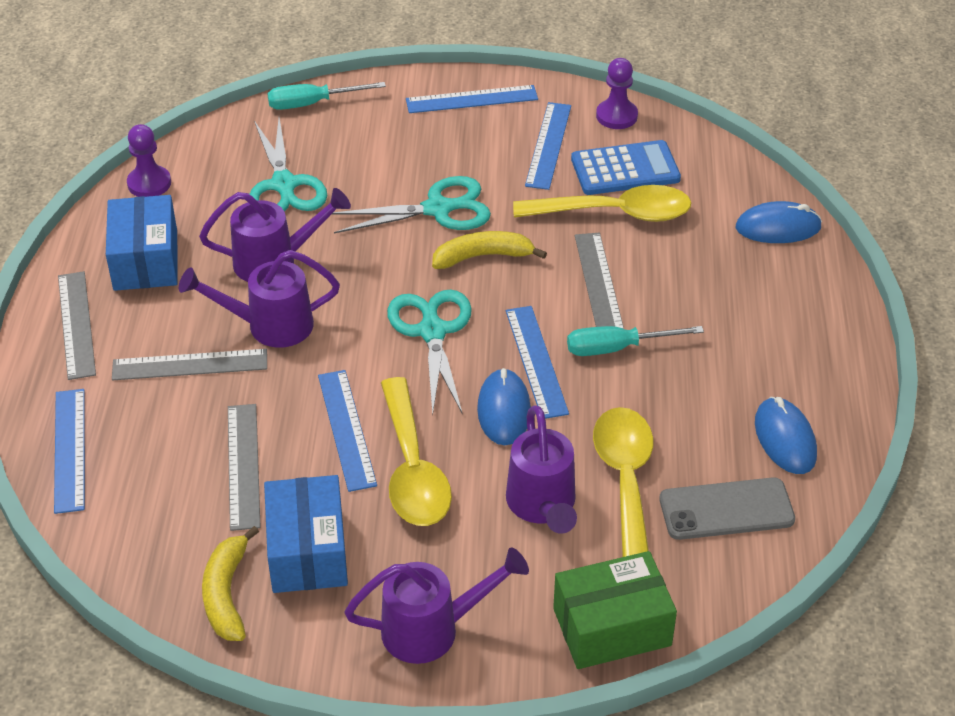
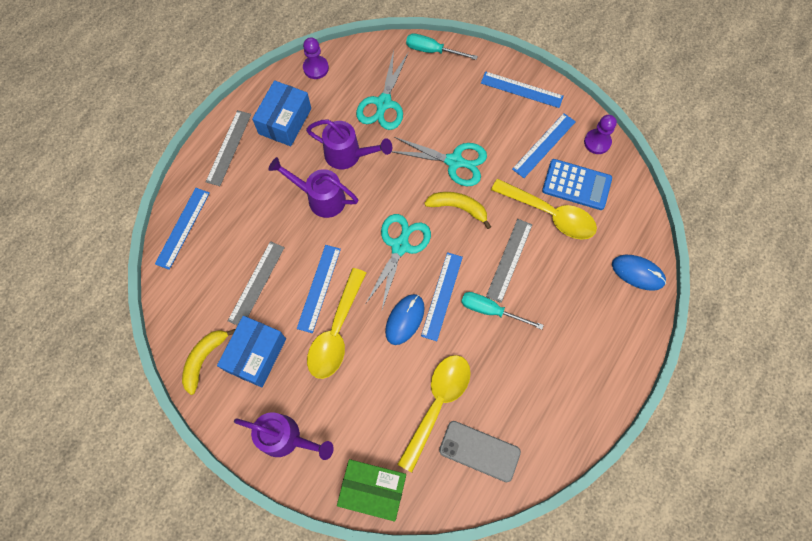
camera: 30 degrees right, 25 degrees up
grey ruler [112,349,267,380] -> none
purple watering can [506,405,577,534] -> none
blue mouse [755,397,817,474] -> none

